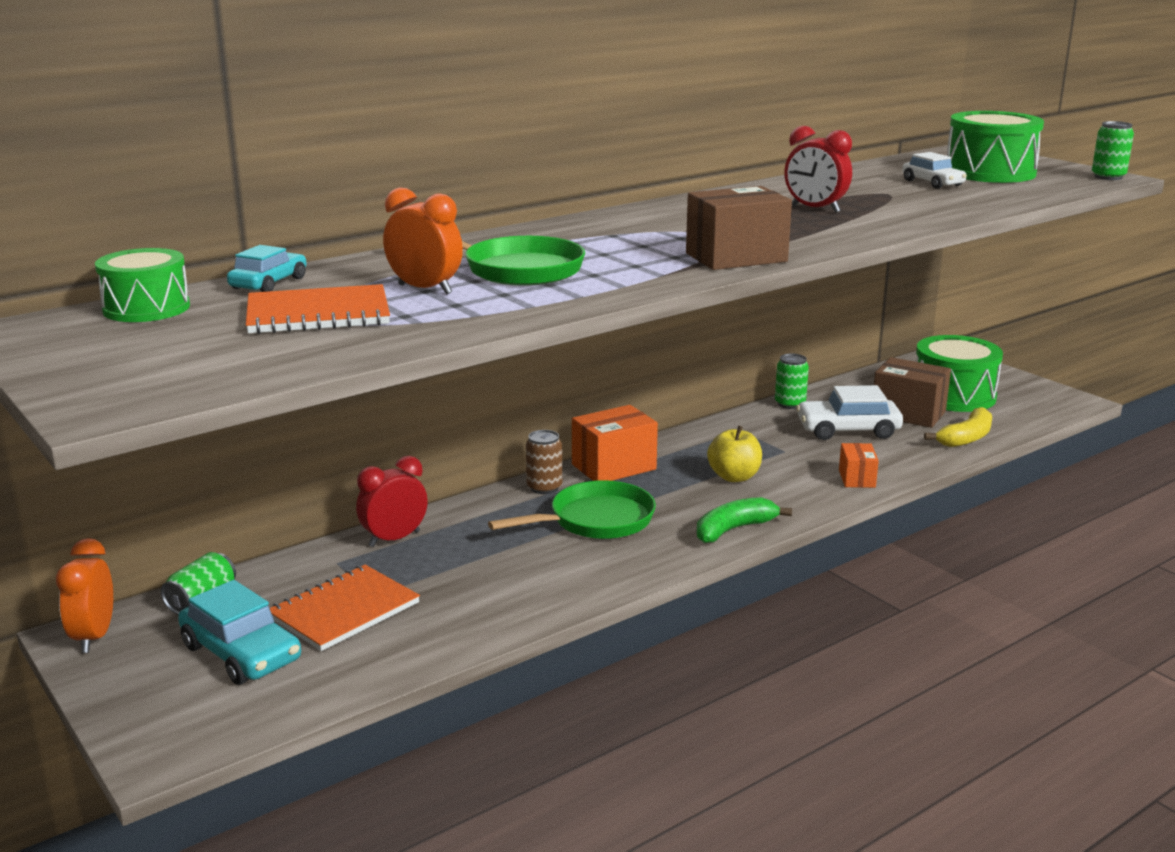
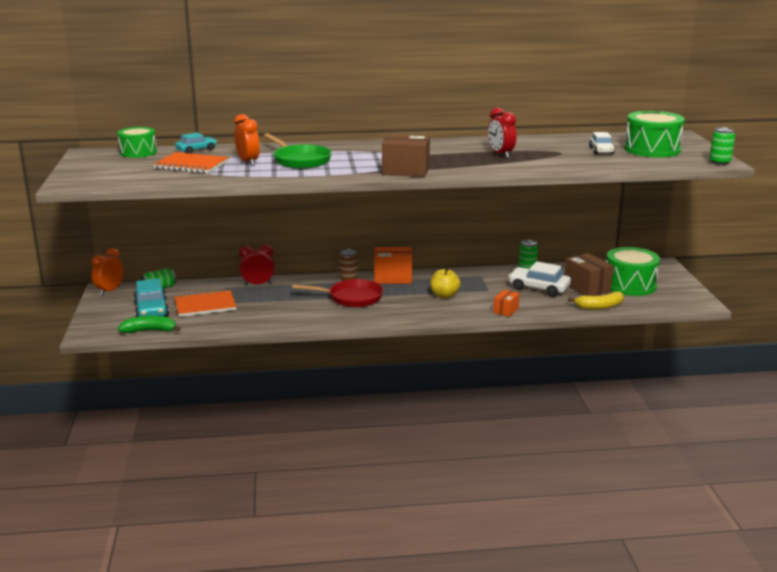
camera: 30 degrees right, 0 degrees up
green pan [488,480,656,539] -> red pan [292,279,383,307]
green banana [697,497,792,543] -> green banana moved to [118,315,181,333]

